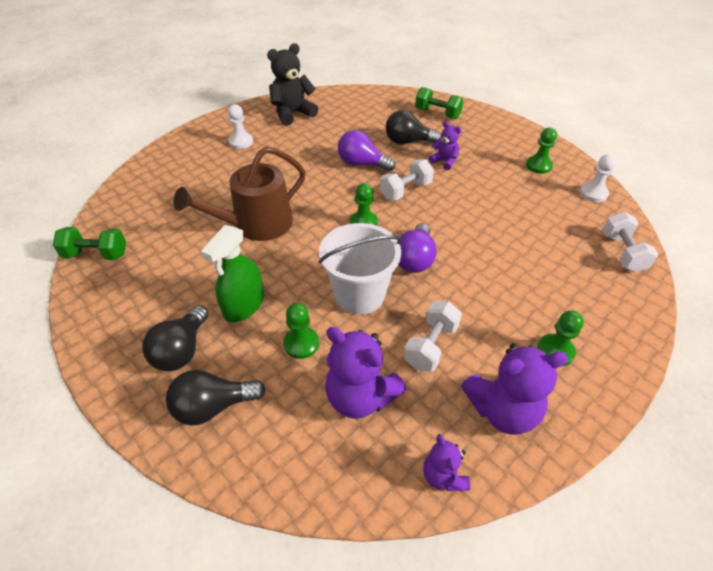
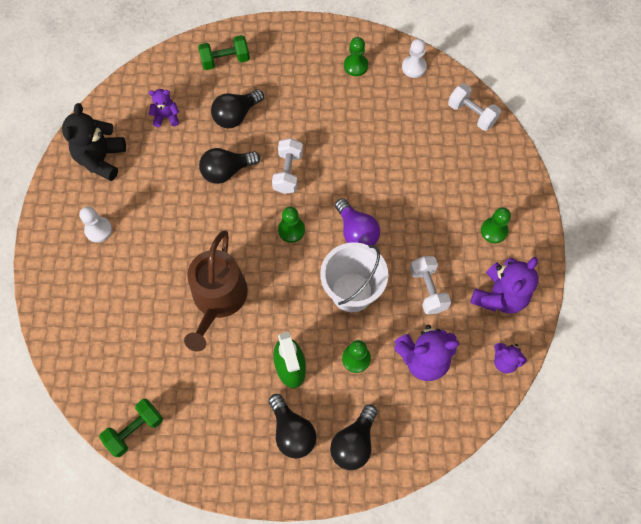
camera: 45 degrees left, 20 degrees up
purple light bulb [338,130,395,171] -> black light bulb [199,148,260,184]
purple teddy bear [429,121,461,170] -> purple teddy bear moved to [149,89,179,127]

